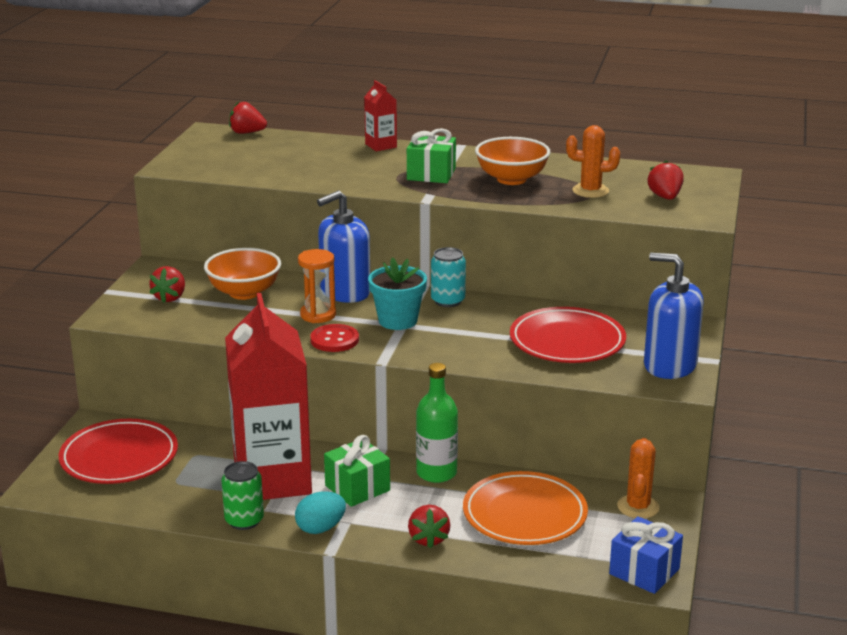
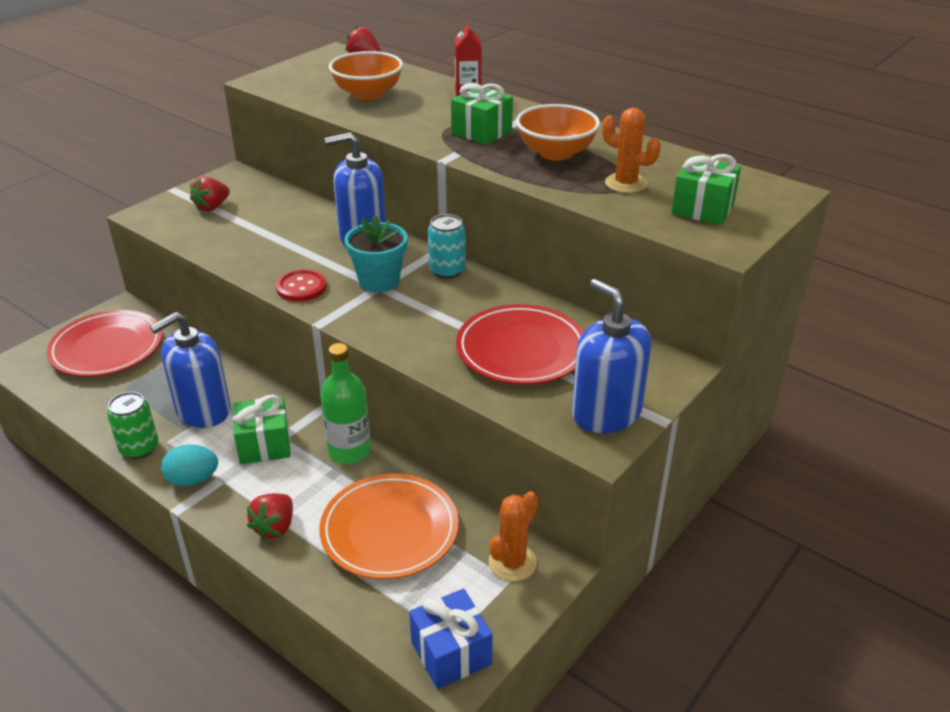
camera: 25 degrees right, 10 degrees up
orange bowl [204,248,281,300] -> orange bowl moved to [329,51,403,100]
red carton [225,293,312,500] -> blue soap dispenser [150,312,231,428]
orange hourglass [298,249,336,323] -> none
red strawberry [648,160,684,200] -> green gift [671,154,741,225]

